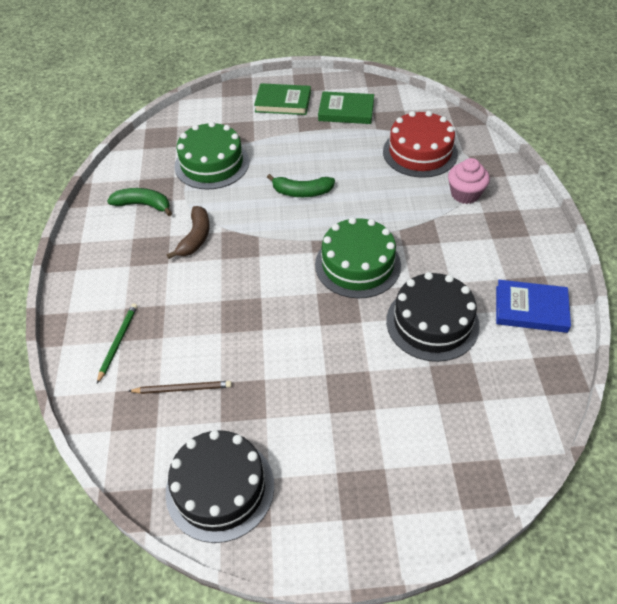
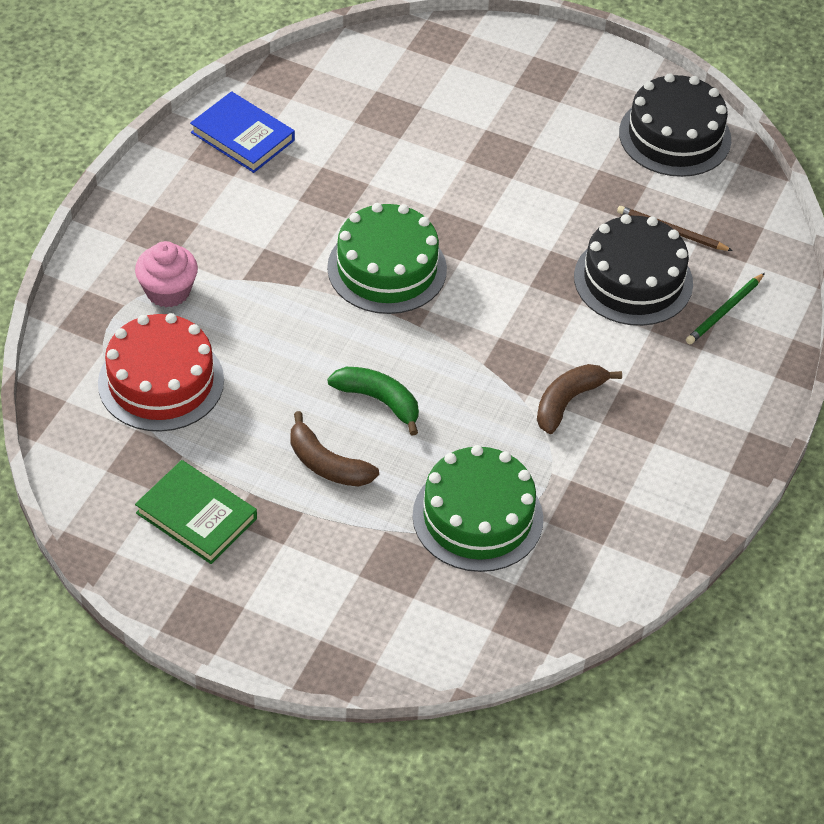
camera: 155 degrees left, 0 degrees up
green banana [107,188,172,216] -> none
green book [254,83,311,115] -> none
black cake [386,272,480,362] -> black cake moved to [574,214,693,326]
none -> brown banana [291,411,379,487]

